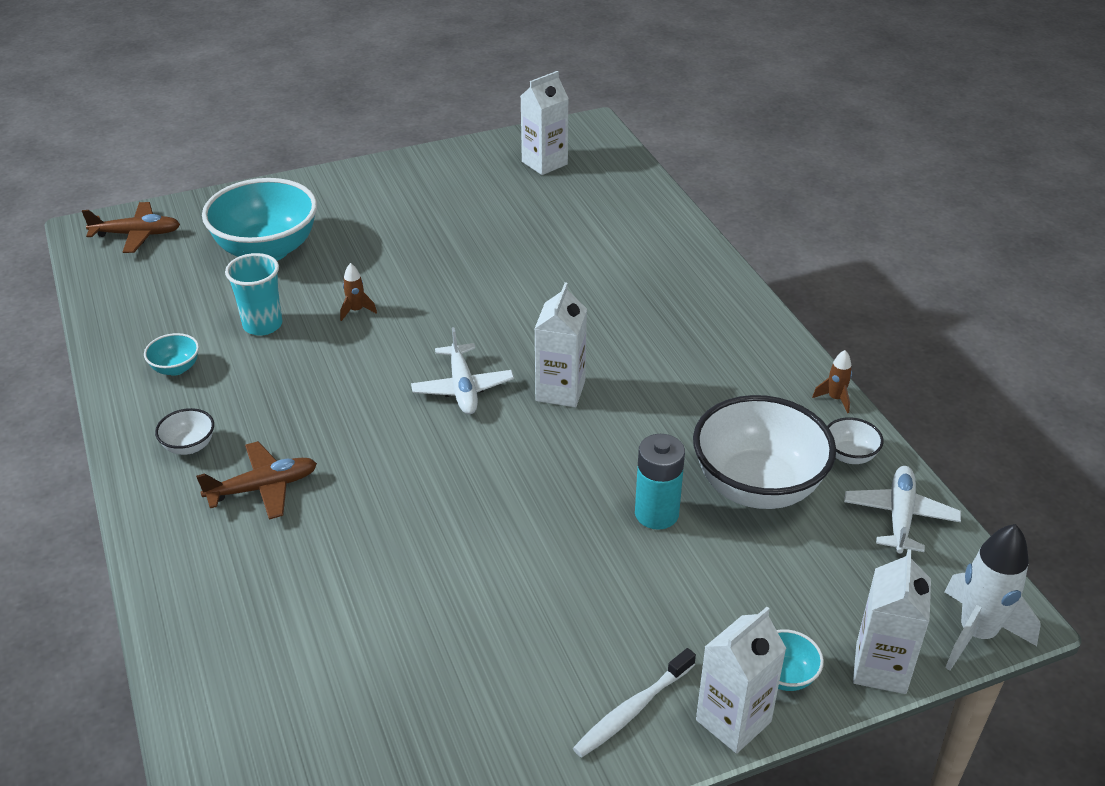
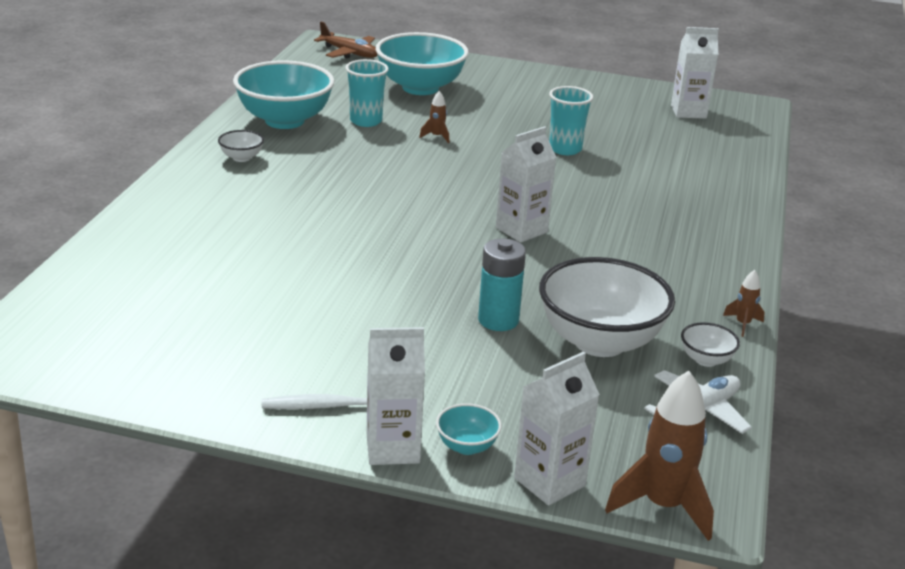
camera: 35 degrees right, 10 degrees down
turquoise bowl [144,333,199,376] -> turquoise bowl [233,60,334,129], size x2.33
brown plane [196,441,317,520] -> none
white plane [411,327,514,414] -> none
white rocket [944,524,1041,671] -> brown rocket [605,371,714,541]
none -> turquoise cup [549,86,593,155]

